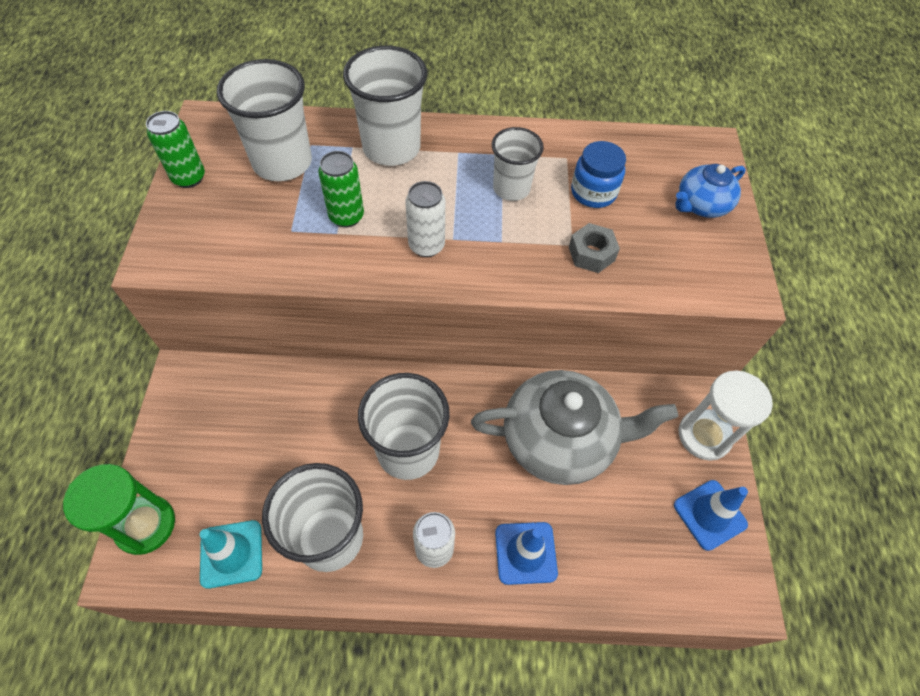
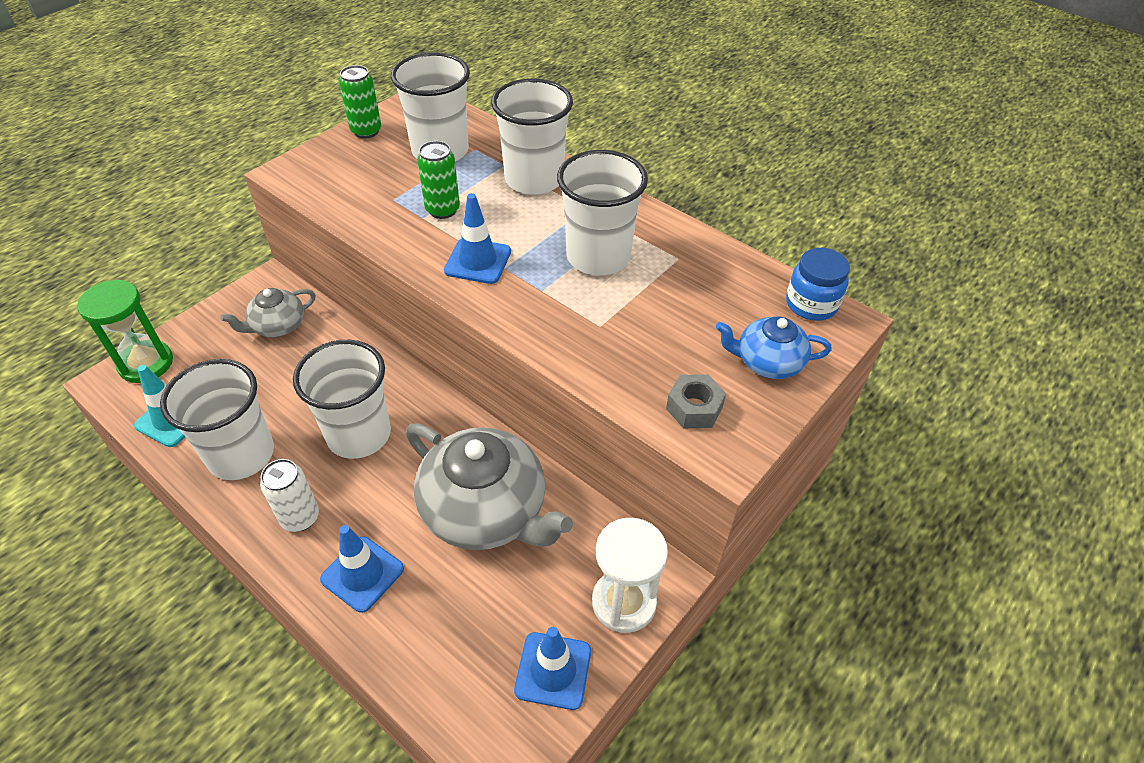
camera: 40 degrees right, 10 degrees down
white can [405,181,445,257] -> blue traffic cone [444,193,511,284]
white cup [492,127,544,201] -> white cup [557,150,648,275], size x1.60
grey nut [569,223,620,273] -> grey nut moved to [666,374,726,428]
blue jar [571,141,626,208] -> blue jar moved to [786,248,850,321]
none -> grey teapot [220,288,316,337]

